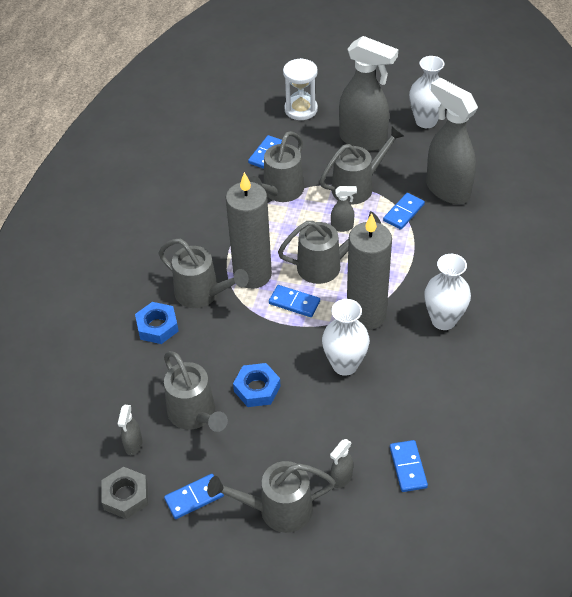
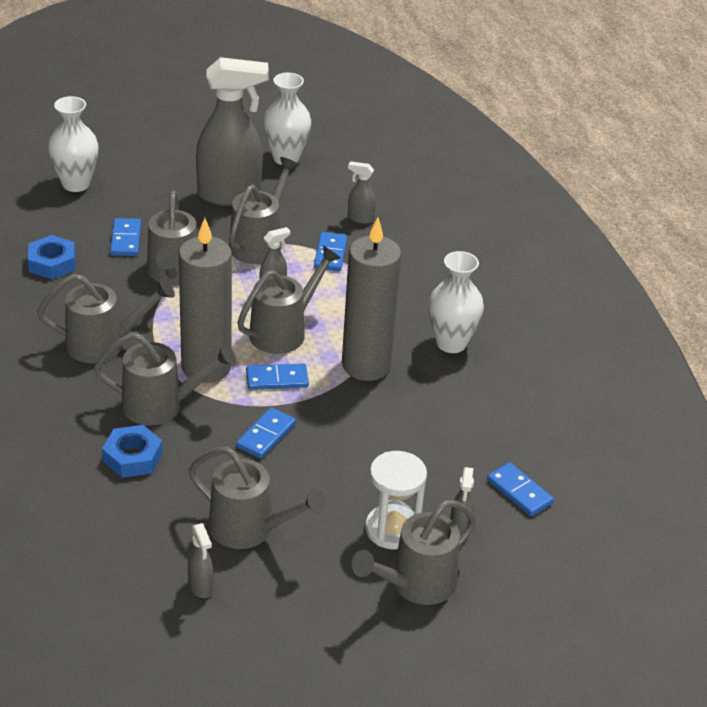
camera: 35 degrees left, 10 degrees down
grey nut [102,467,148,519] -> none
blue domino [164,474,224,519] -> blue domino moved to [236,407,296,459]
blue nut [233,363,280,407] -> blue nut moved to [28,235,75,279]
white hourglass [283,58,318,120] -> white hourglass moved to [365,451,427,549]
white vase [322,299,370,376] -> white vase moved to [48,96,99,192]
grey spray bottle [426,78,478,204] -> grey spray bottle [348,161,376,224], size x0.42
none -> grey watering can [37,274,175,363]

